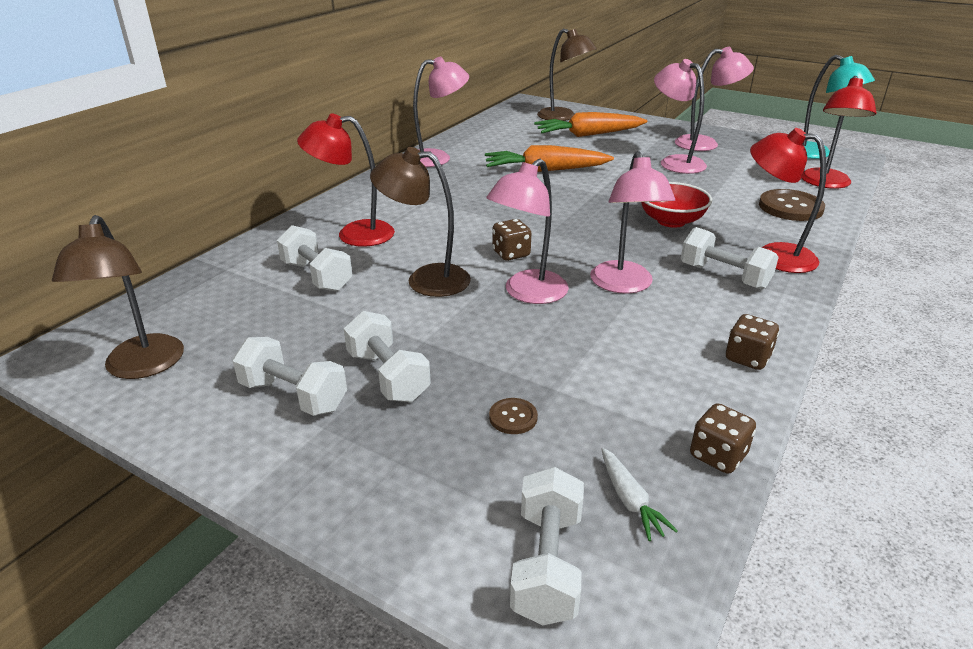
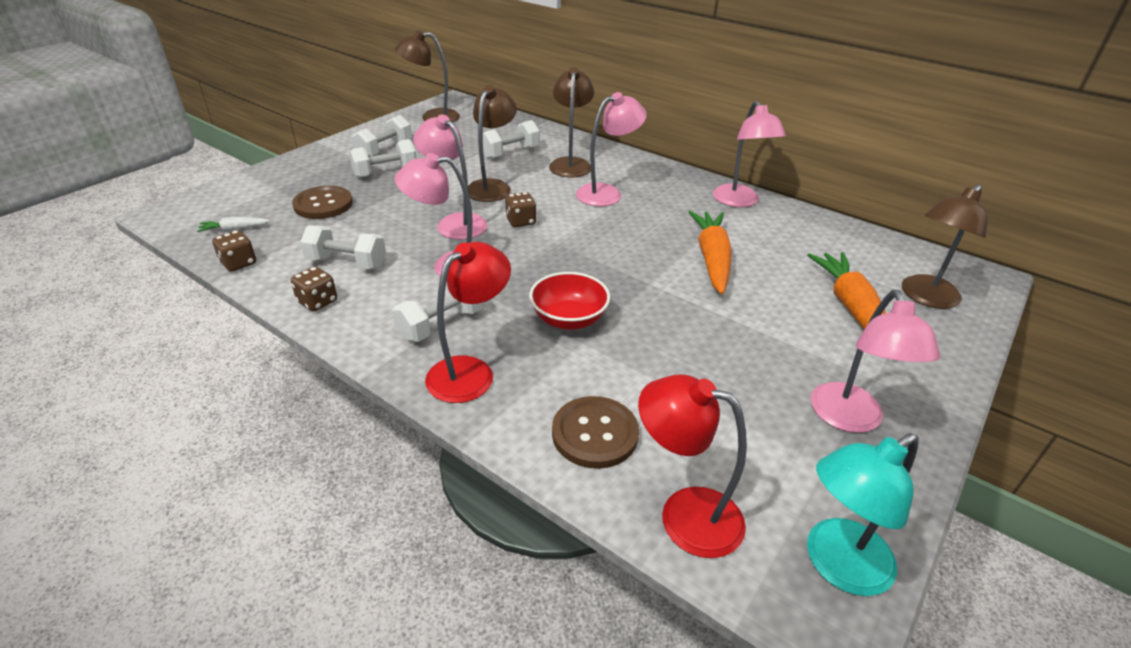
camera: 95 degrees right, 5 degrees up
red lamp [297,113,395,247] -> brown lamp [549,67,594,178]
brown button [489,398,538,434] -> brown button [292,186,353,219], size x2.01
white dumbbell [510,467,584,625] -> white dumbbell moved to [300,225,386,269]
pink lamp [654,59,707,174] -> pink lamp moved to [576,92,647,207]

